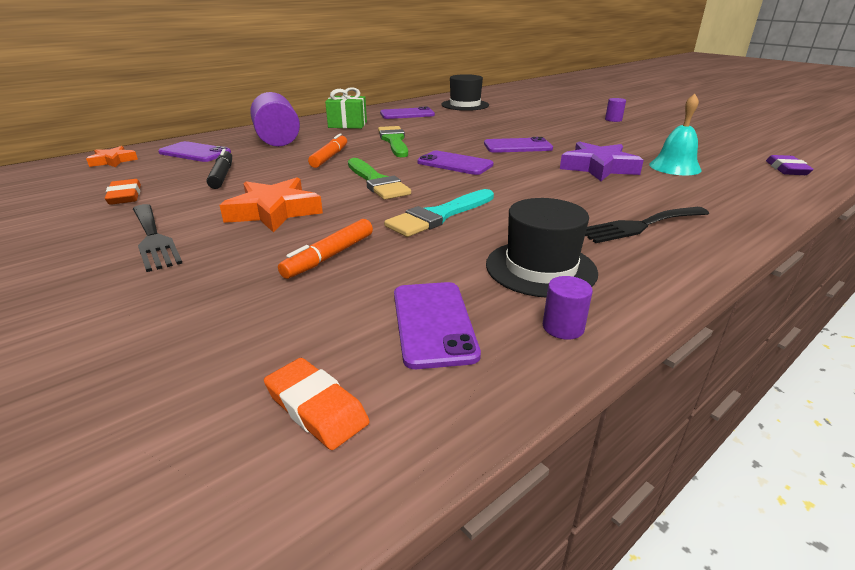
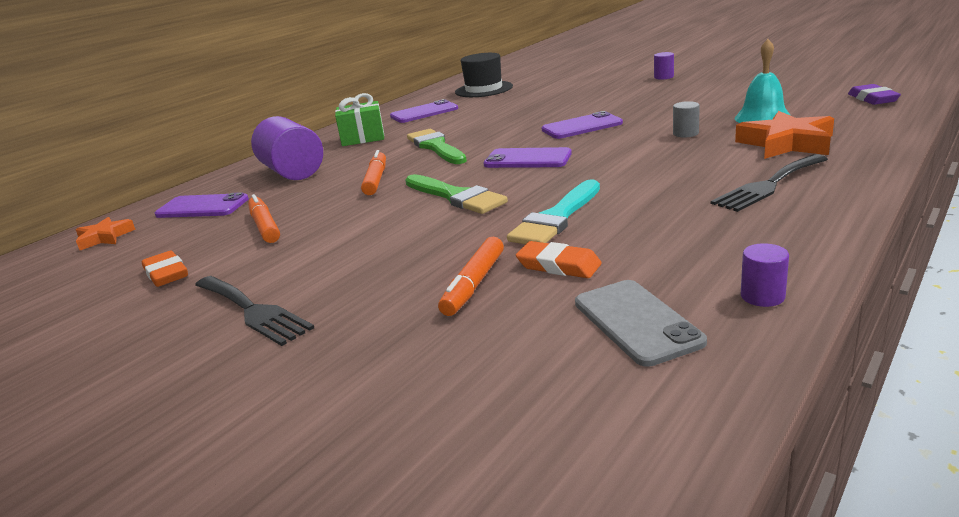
camera: 10 degrees left, 5 degrees down
black marker [207,149,232,189] -> orange marker [248,194,280,243]
orange star [220,178,323,233] -> orange star moved to [735,111,834,159]
orange eraser [264,358,370,450] -> orange eraser moved to [516,241,602,278]
purple phone [394,282,481,369] -> grey phone [575,280,707,367]
black hat [486,198,598,297] -> none
purple star [560,141,644,181] -> grey cylinder [673,101,700,138]

